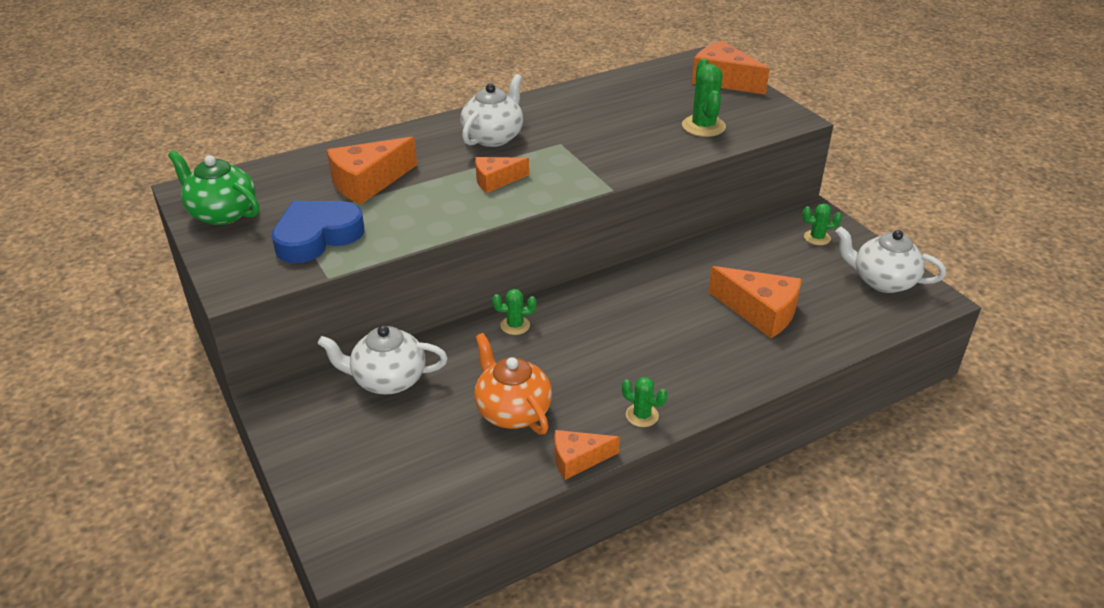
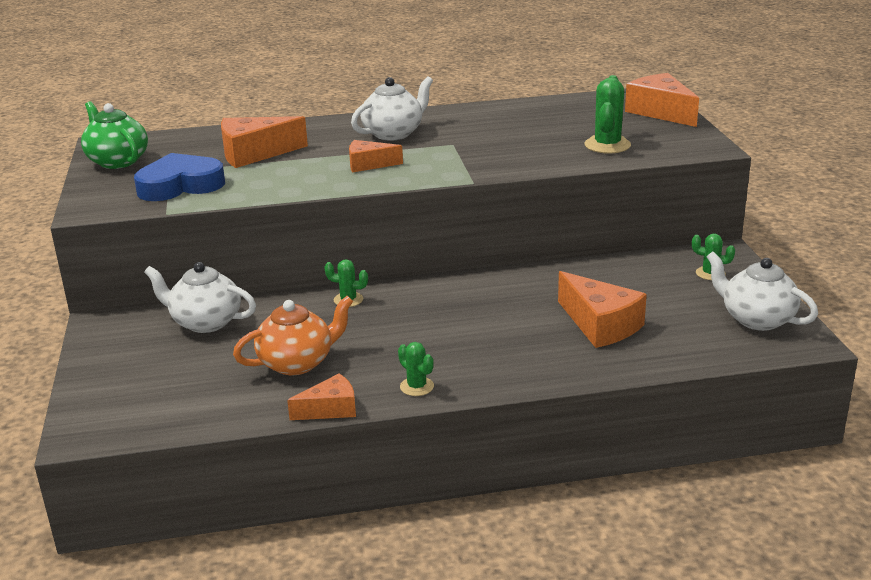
camera: 20 degrees right, 10 degrees down
orange teapot [474,333,552,435] -> orange teapot turned 75 degrees clockwise [233,296,353,375]
orange cheese [554,430,620,480] -> orange cheese turned 150 degrees clockwise [287,373,356,420]

